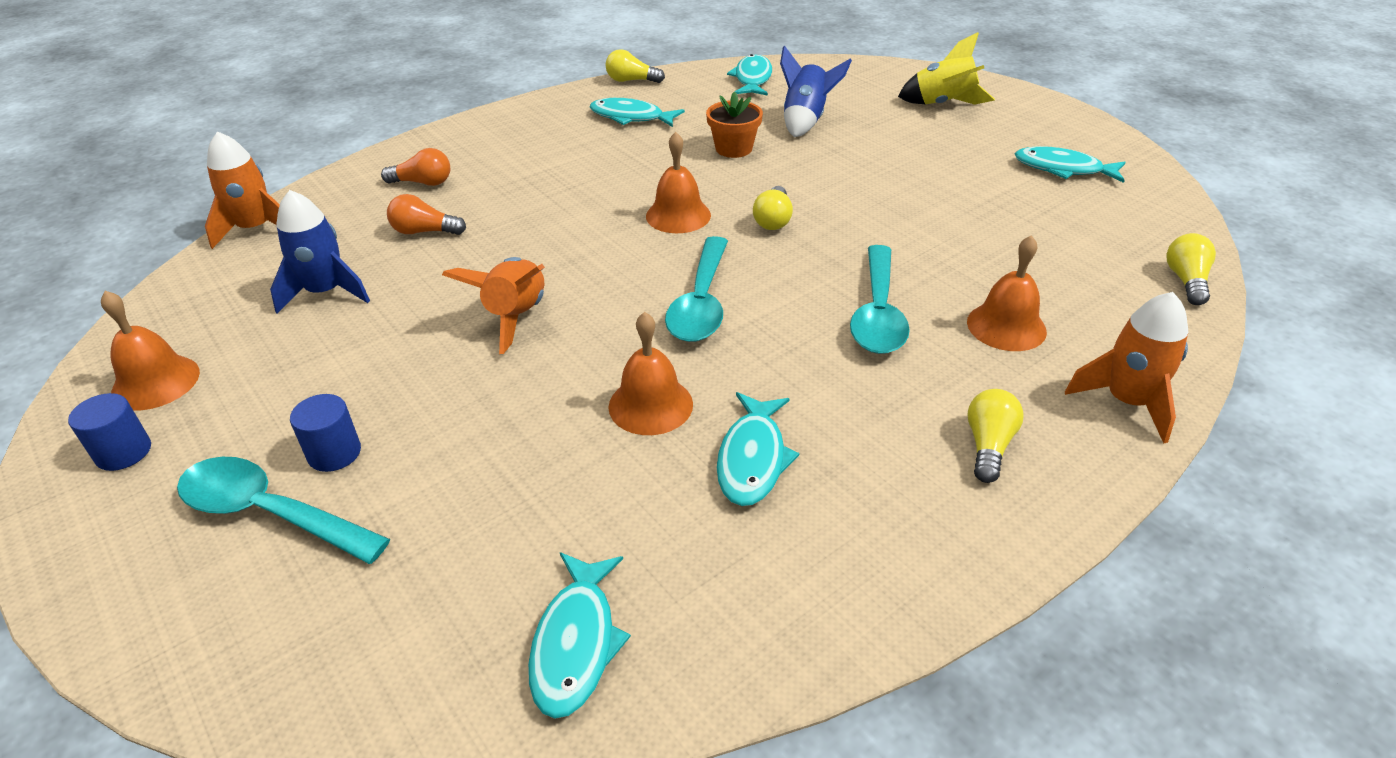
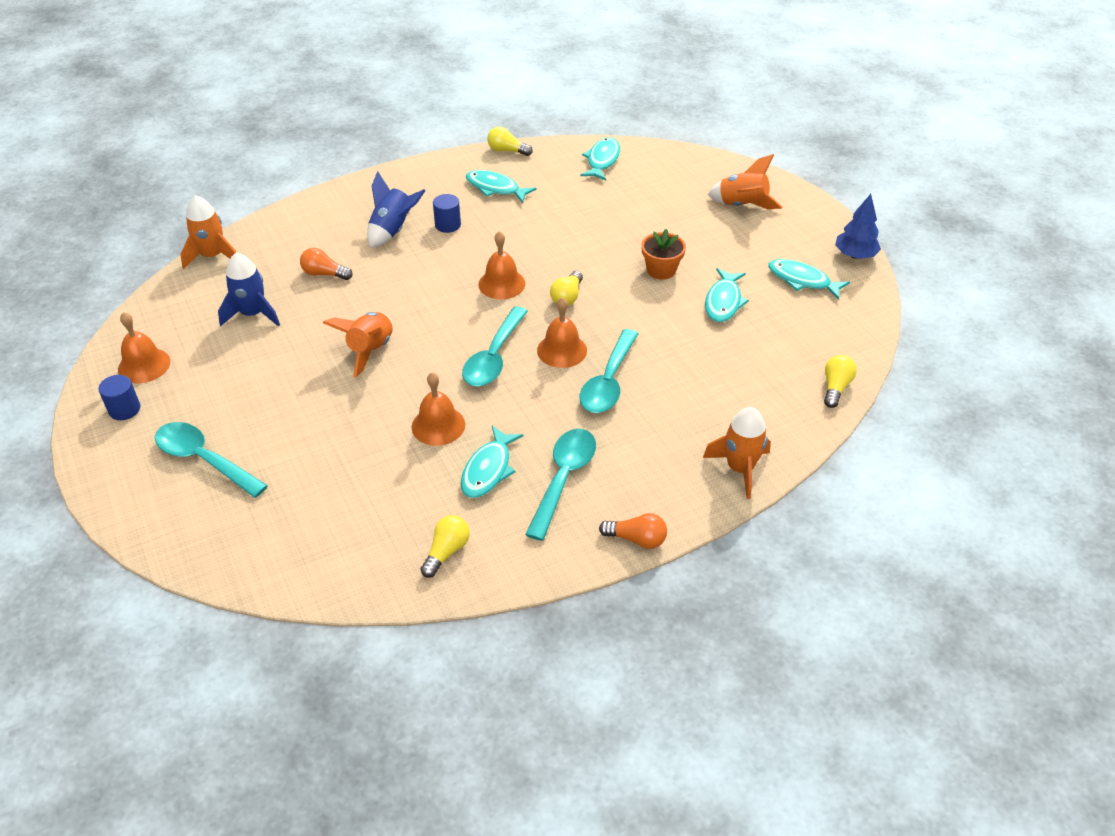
camera: 10 degrees right, 5 degrees up
blue cylinder [290,394,361,472] -> blue cylinder moved to [433,194,461,233]
orange light bulb [381,148,450,186] -> orange light bulb moved to [599,513,667,549]
turquoise fish [528,552,631,719] -> turquoise fish moved to [705,268,749,322]
orange flower pot [706,91,763,158] -> orange flower pot moved to [641,229,686,280]
blue rocket [780,45,852,137] -> blue rocket moved to [367,171,425,248]
yellow rocket [898,32,995,105] -> orange rocket [708,154,782,209]
orange bell [967,235,1047,351] -> orange bell moved to [537,297,587,368]
yellow light bulb [967,389,1024,483] -> yellow light bulb moved to [421,515,470,578]
none -> turquoise spoon [525,429,596,541]
none -> blue tree [835,194,881,259]

